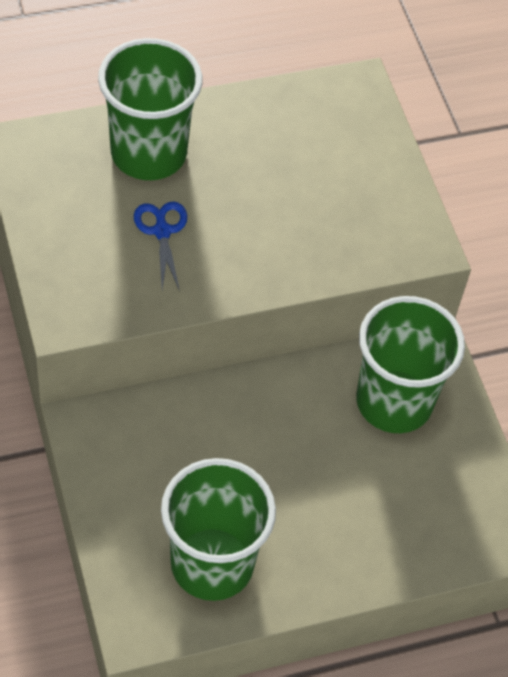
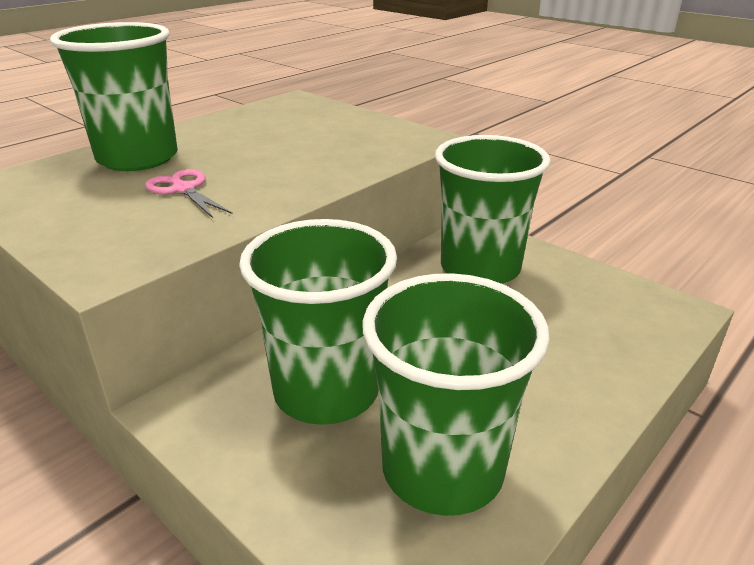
camera: 25 degrees left, 25 degrees down
blue scissors [134,201,187,291] -> pink scissors [145,169,233,218]
none -> green cup [239,219,397,425]

